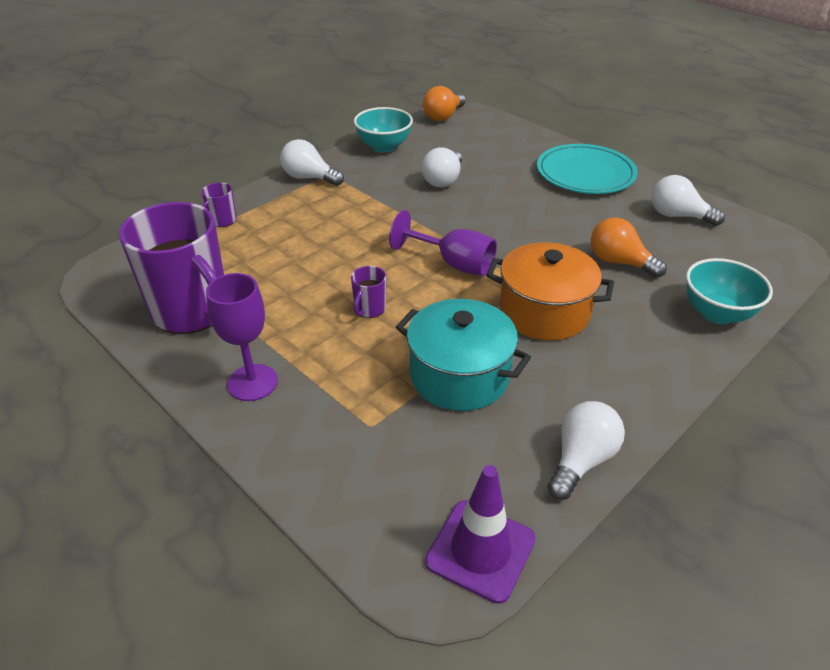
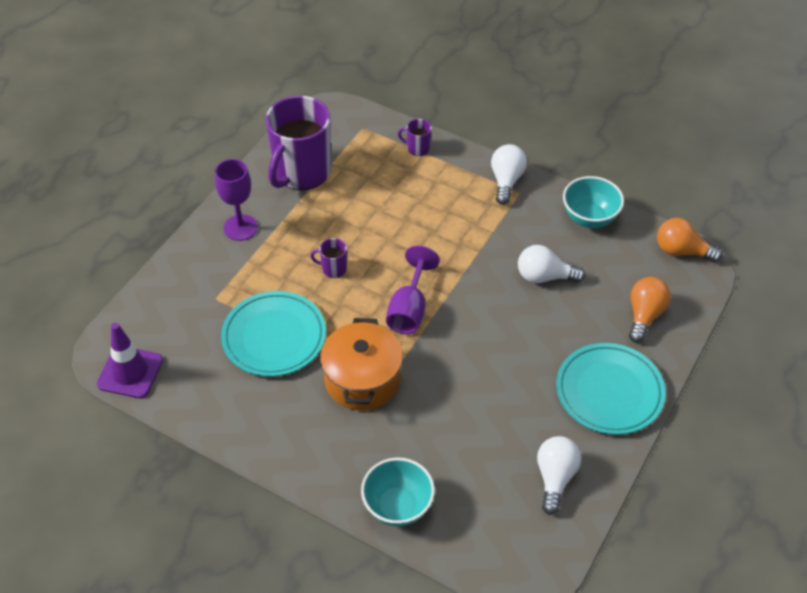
camera: 75 degrees right, 10 degrees up
turquoise pot [396,299,531,411] -> turquoise plate [221,291,326,377]
white light bulb [547,401,625,500] -> none
orange light bulb [591,218,667,278] -> orange light bulb moved to [629,277,671,343]

